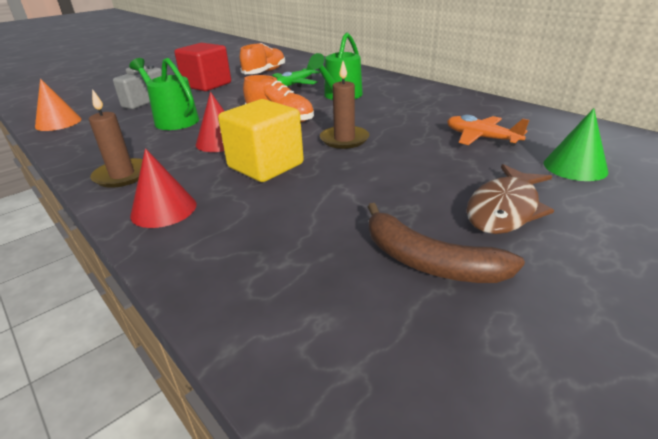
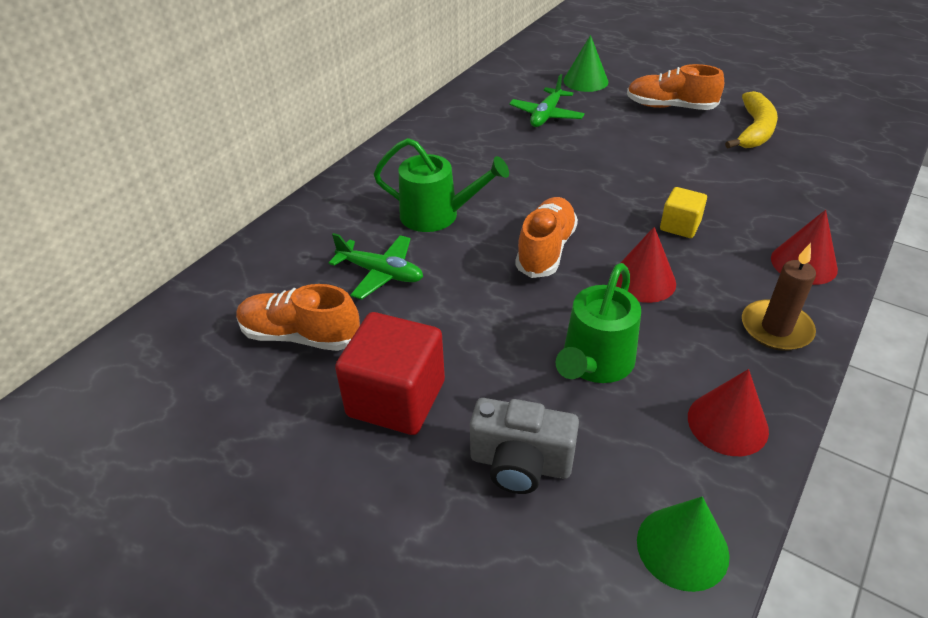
camera: 105 degrees left, 10 degrees up
orange cone [35,79,81,131] -> green cone [637,496,729,592]
yellow cube [218,99,304,182] -> yellow cube [660,187,707,238], size x0.55
brown candle [320,61,369,149] -> none
brown banana [368,203,525,283] -> yellow banana [725,91,778,148]
orange plane [447,115,529,146] -> green plane [509,74,585,127]
brown fish [466,164,554,234] -> orange shoe [627,64,724,110]
none -> red cone [688,369,769,456]

